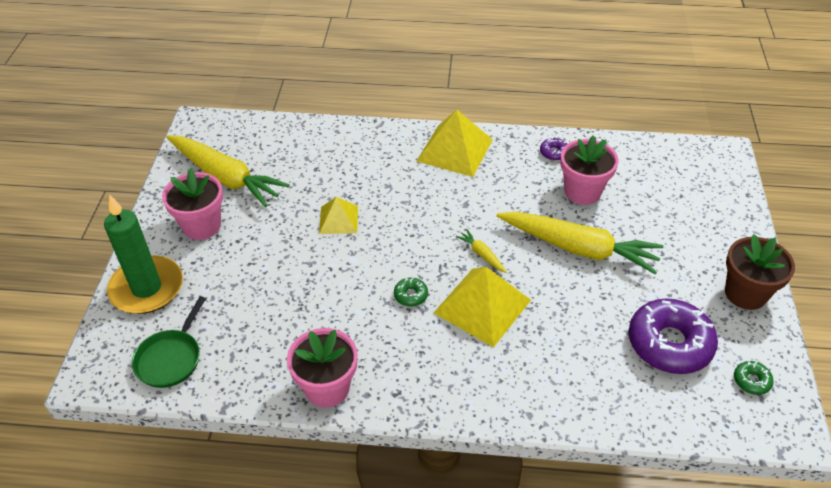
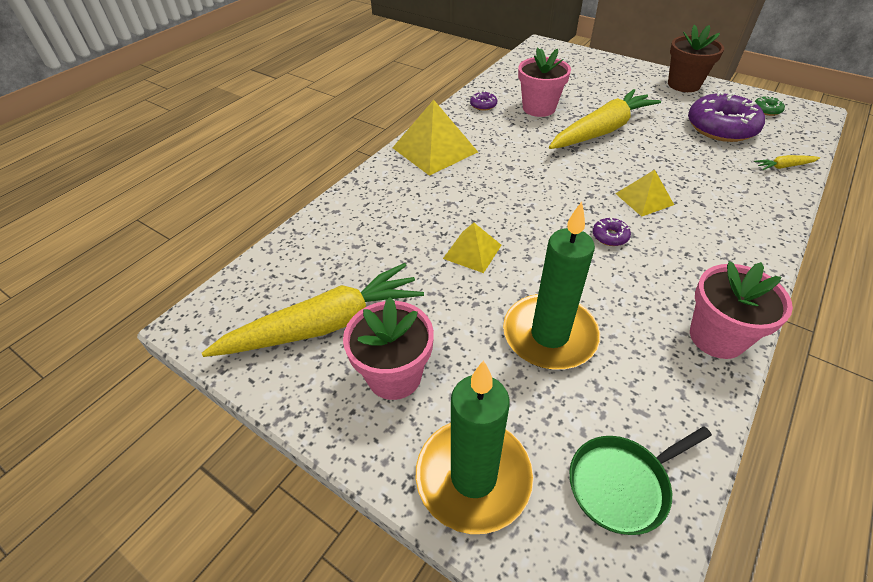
camera: 60 degrees left, 0 degrees up
green pan [132,296,206,388] -> green pan turned 105 degrees clockwise [569,426,712,535]
green donut [394,277,428,307] -> purple donut [593,218,631,246]
yellow pyramid [434,267,531,347] -> yellow pyramid [615,170,674,217], size x0.58
yellow carrot [456,229,507,273] -> yellow carrot moved to [754,155,820,170]
none -> green candle [503,201,600,370]

